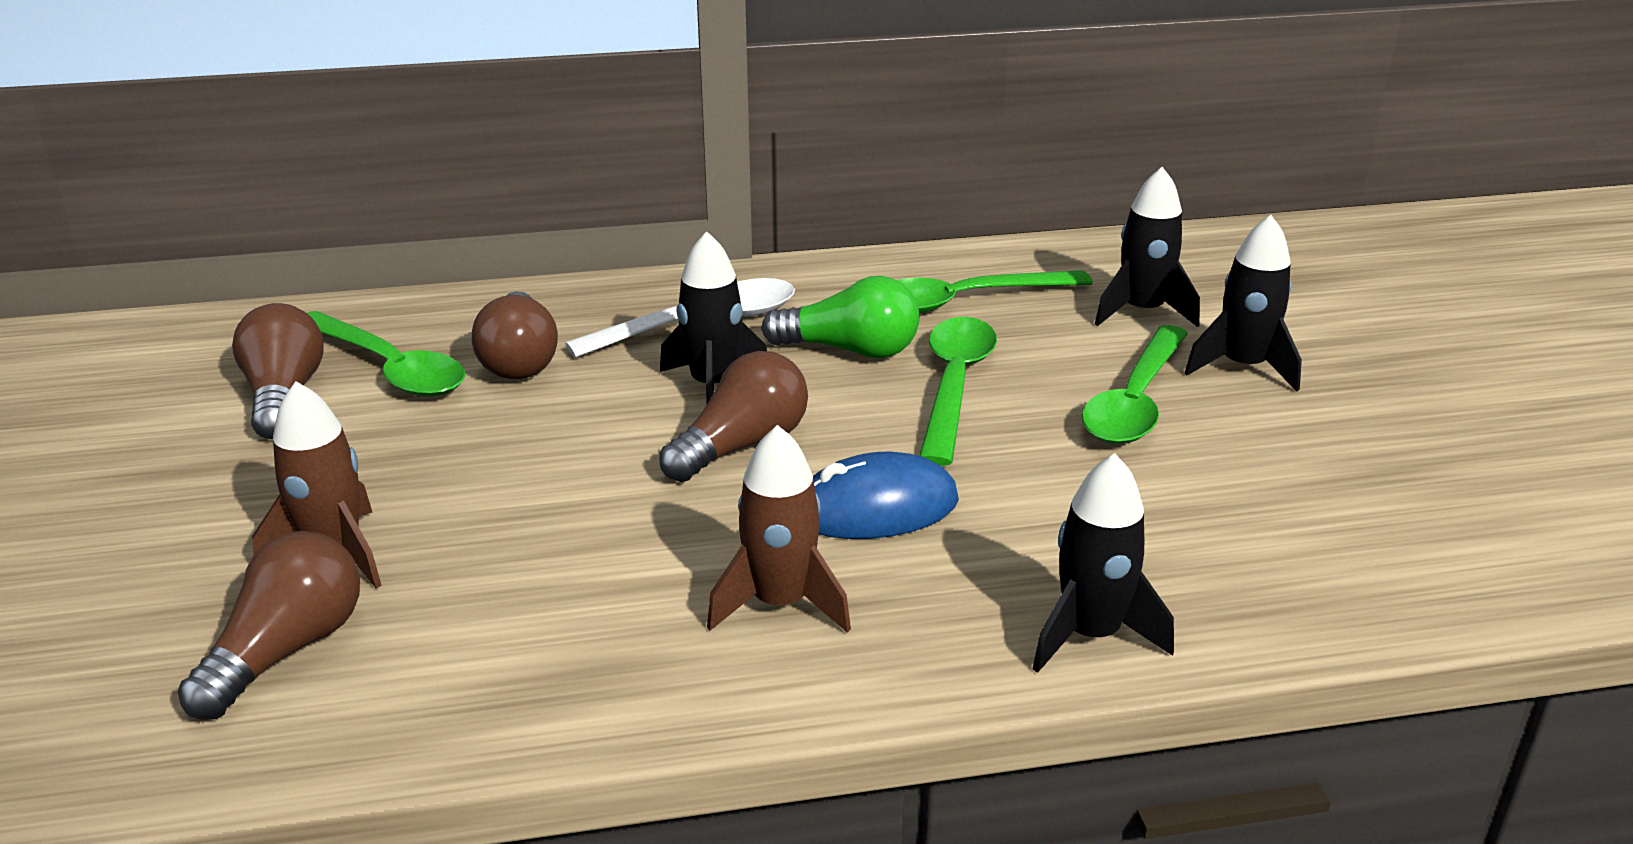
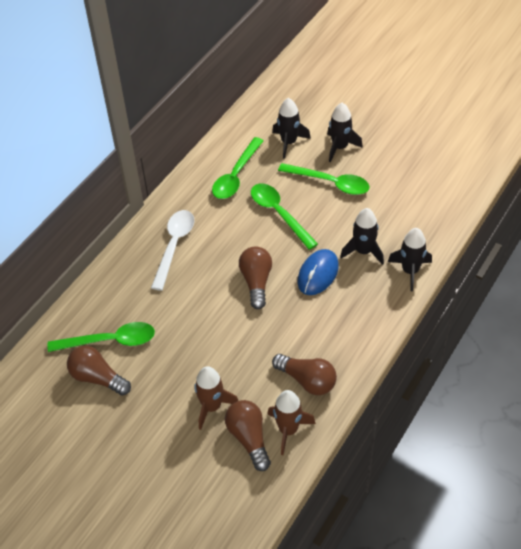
camera: 45 degrees left, 20 degrees up
brown light bulb [472,291,558,379] -> brown light bulb moved to [272,354,337,395]
black rocket [660,231,767,403] -> black rocket moved to [340,208,384,265]
brown rocket [707,425,851,633] -> brown rocket moved to [268,390,316,455]
green light bulb [761,276,919,359] -> none
green spoon [1082,325,1188,444] -> green spoon turned 45 degrees counterclockwise [278,163,370,195]

